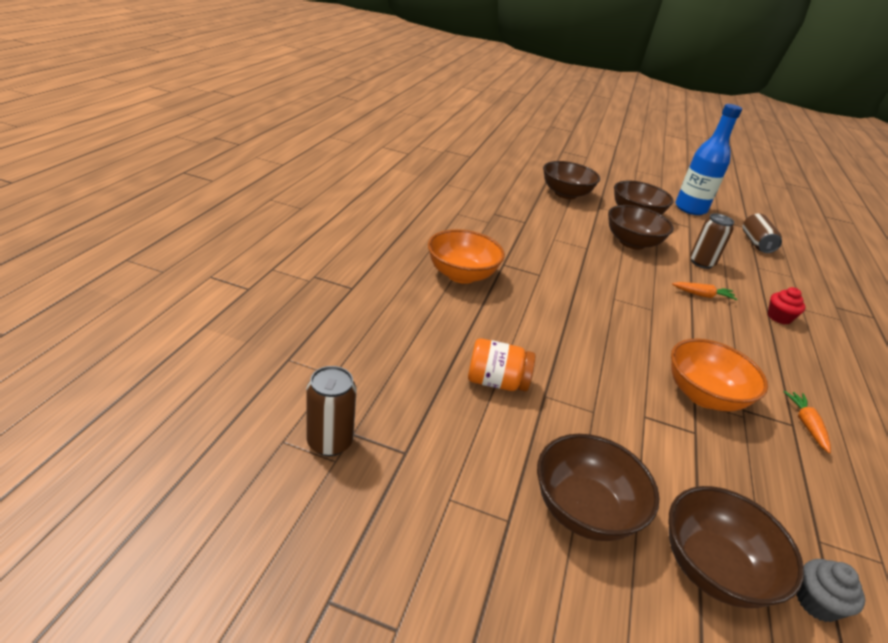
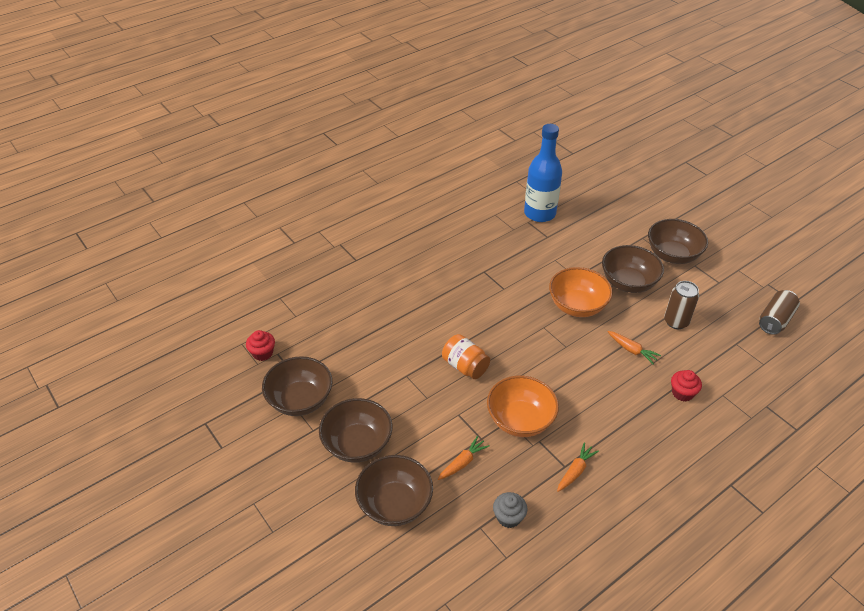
camera: 40 degrees right, 10 degrees up
brown can [306,366,357,456] -> red cupcake [246,330,275,361]
orange bowl [428,229,505,284] -> orange bowl moved to [549,267,613,317]
orange jar [468,338,535,392] -> orange jar moved to [442,334,490,379]
brown bowl [543,161,600,199] -> brown bowl moved to [262,356,332,416]
blue bottle [675,104,742,215] -> blue bottle moved to [524,124,562,222]
grey cupcake [796,559,865,622] -> grey cupcake moved to [493,492,527,528]
none -> orange carrot [438,436,490,480]

